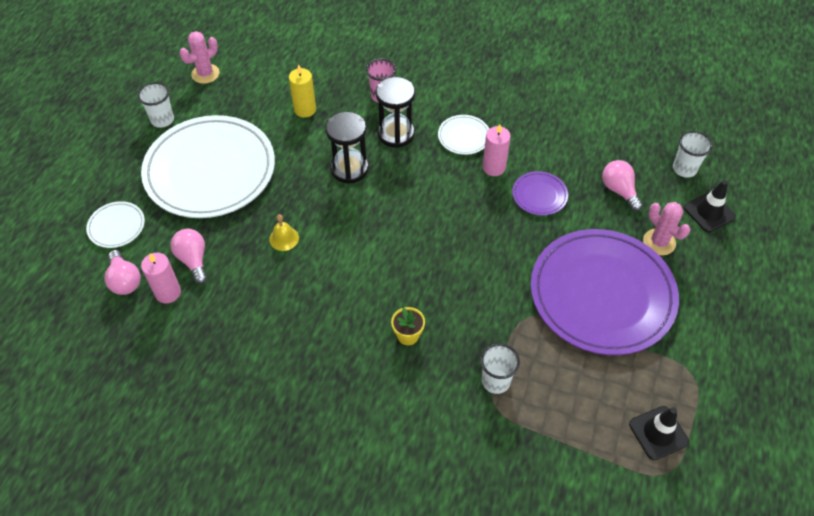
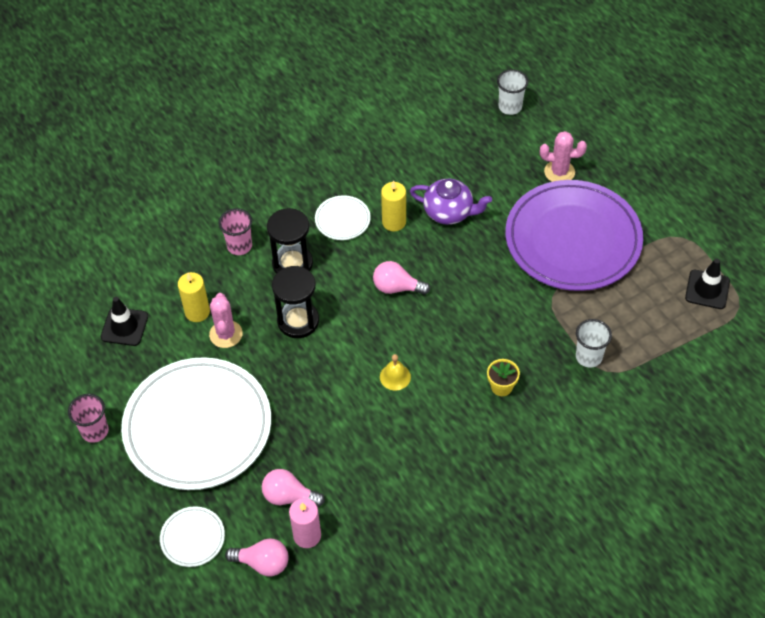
camera: 50 degrees left, 0 degrees up
white cup [137,82,174,128] -> pink cup [68,394,109,443]
pink cactus [180,31,220,84] -> pink cactus moved to [209,293,243,348]
yellow bell [269,214,299,251] -> yellow bell moved to [380,354,411,391]
pink candle [482,124,511,176] -> yellow candle [381,180,406,232]
purple plate [512,171,568,216] -> purple teapot [410,179,492,225]
pink light bulb [602,160,643,211] -> pink light bulb moved to [373,261,430,295]
black traffic cone [684,180,736,232] -> black traffic cone moved to [101,297,148,346]

